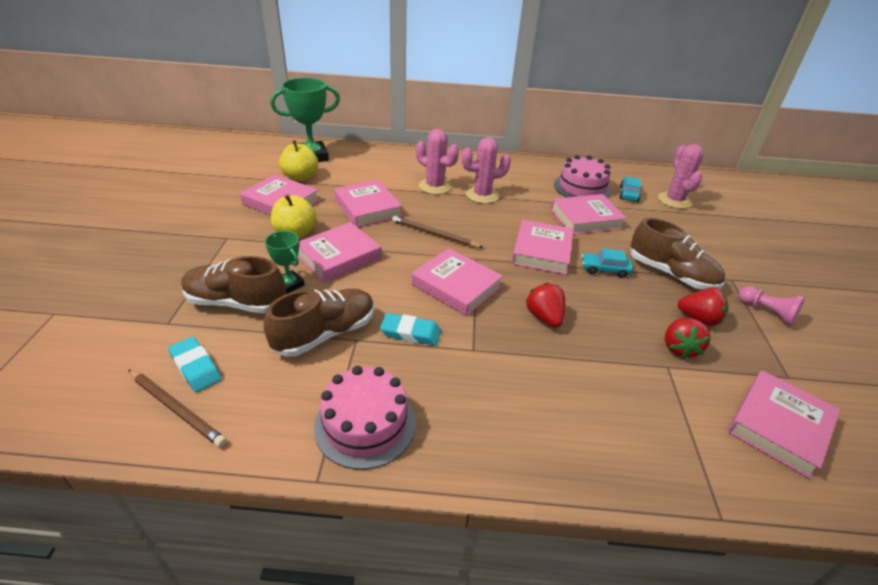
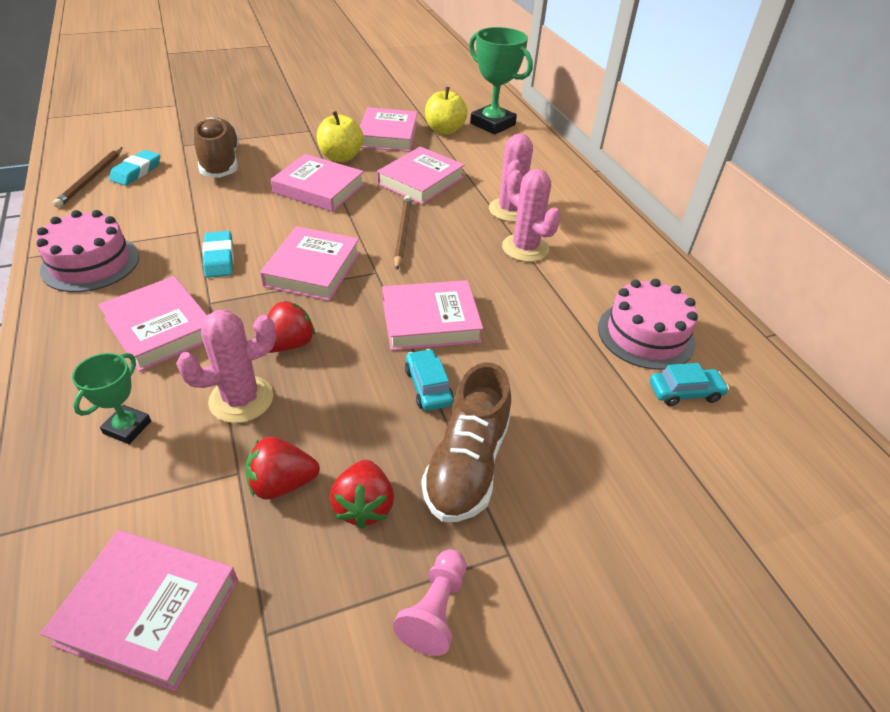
camera: 65 degrees right, 5 degrees up
brown shoe [264,288,374,357] -> none
green trophy [265,231,305,294] -> green trophy moved to [72,353,151,444]
pink book [550,194,627,235] -> pink book moved to [98,276,207,372]
pink cactus [658,144,703,209] -> pink cactus moved to [176,310,276,423]

